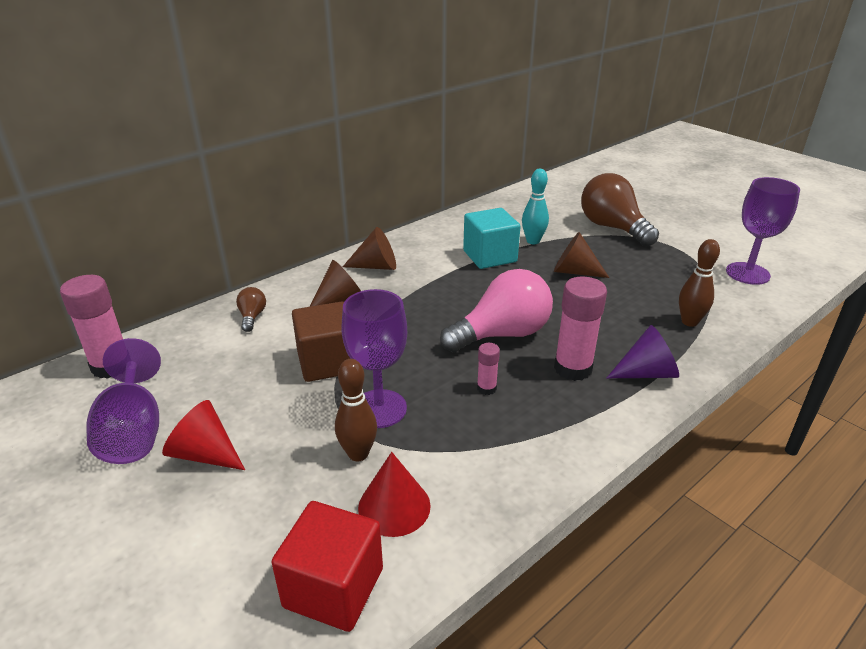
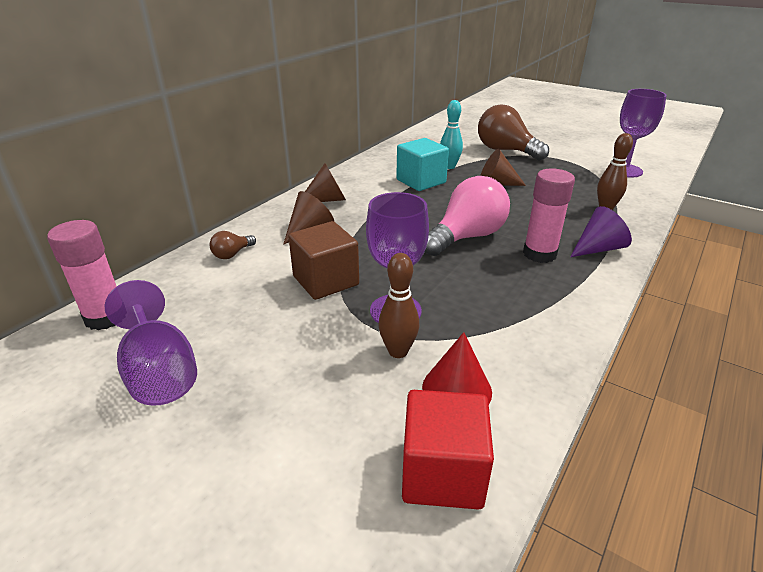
camera: 15 degrees left, 0 degrees up
red cone [162,400,245,470] -> none
brown light bulb [236,287,266,332] -> brown light bulb turned 120 degrees counterclockwise [209,231,256,259]
pink glue stick [477,343,500,395] -> none

